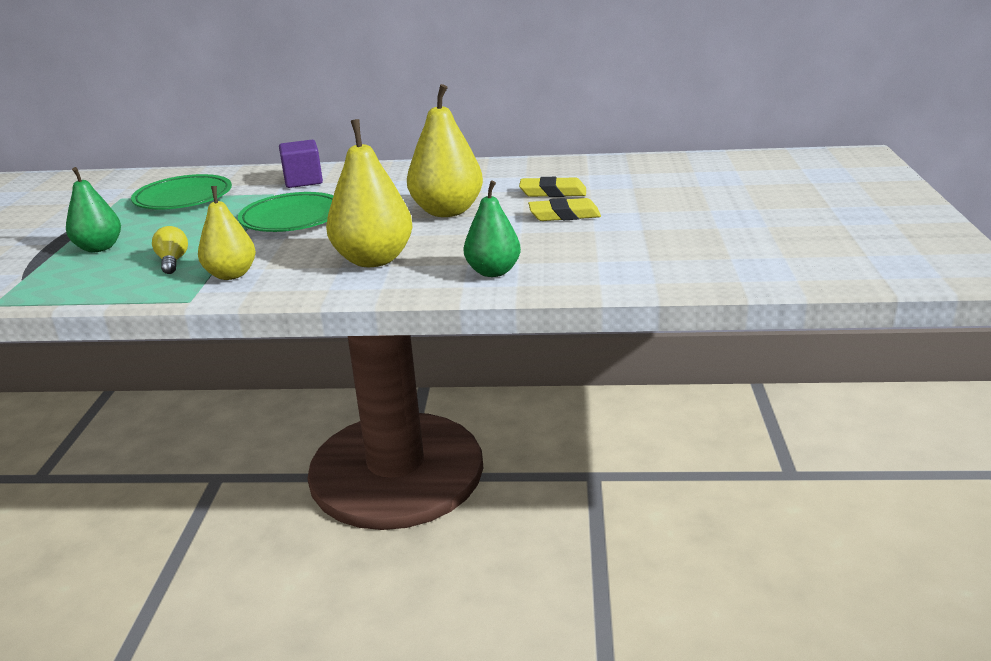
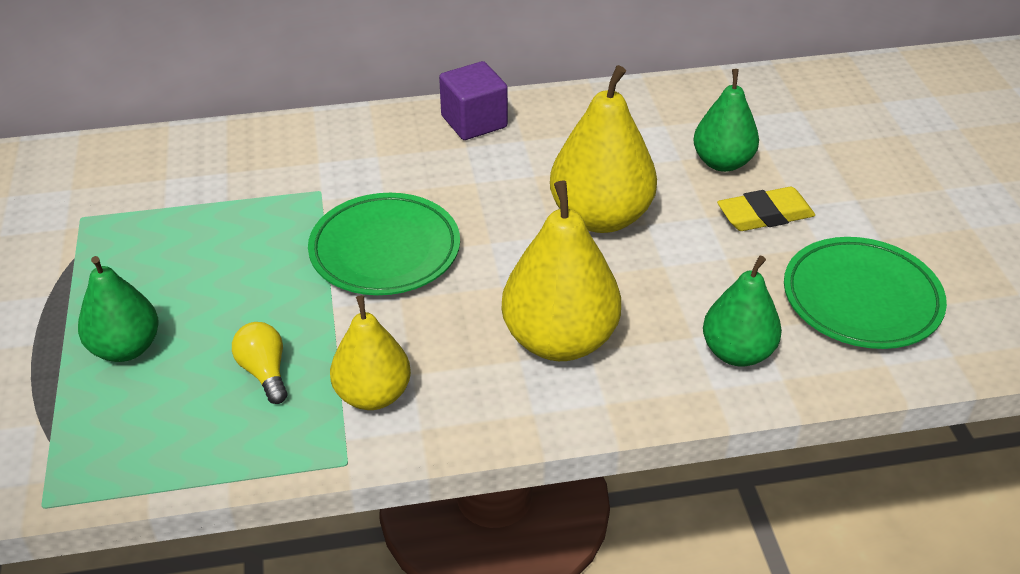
camera: 15 degrees left, 15 degrees up
green plate [131,174,232,209] -> green plate moved to [784,237,947,349]
purple cube [279,140,323,188] -> purple cube moved to [439,61,508,140]
yellow eraser [519,177,586,197] -> green pear [693,69,759,172]

